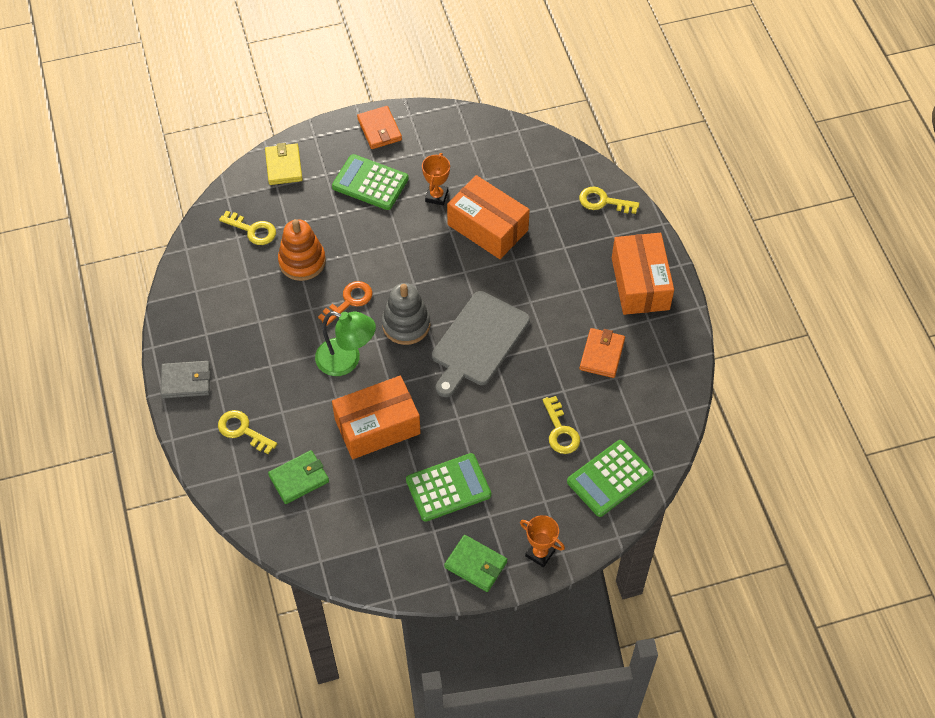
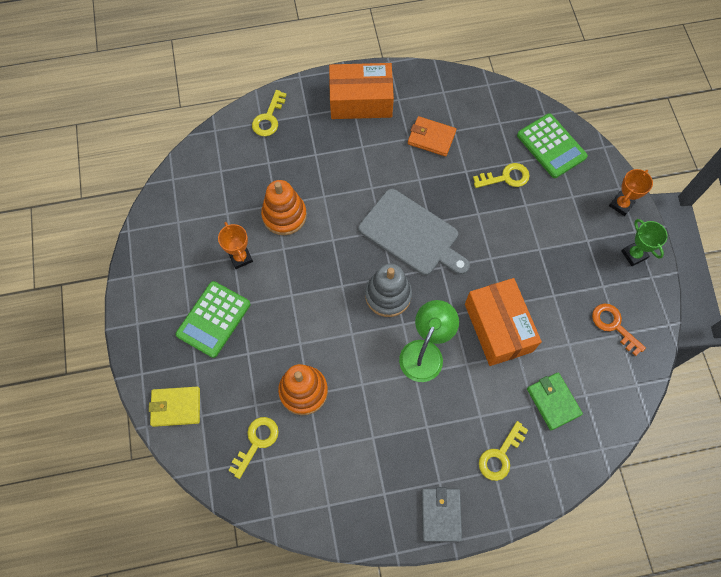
camera: 85 degrees left, 10 degrees up
orange key [318,281,373,326] -> orange key moved to [592,304,646,356]
orange wallet [357,106,402,149] -> none
green calculator [406,453,491,522] -> none
orange trophy [422,153,450,206] -> orange trophy turned 45 degrees clockwise [218,222,253,269]
green wallet [444,535,507,592] -> green trophy [621,219,668,266]
orange box [447,175,530,259] -> orange stacking toy [261,180,307,235]

